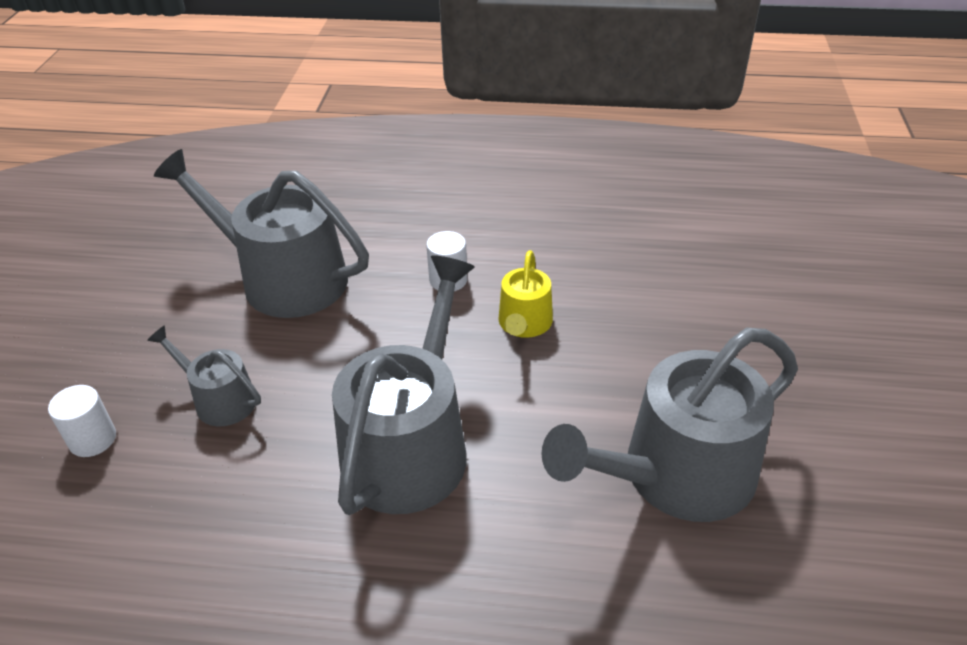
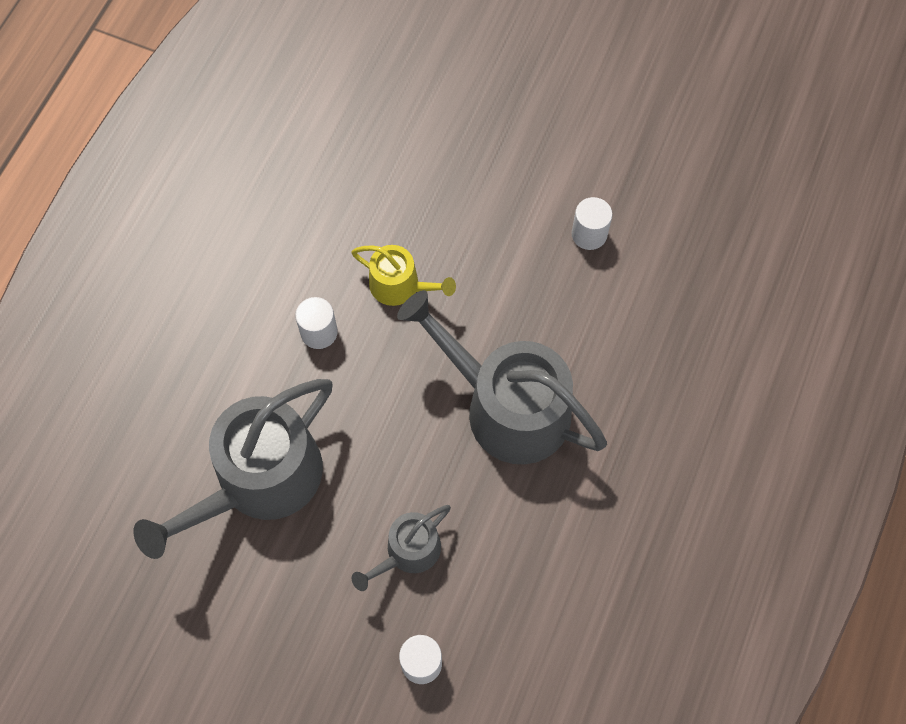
camera: 75 degrees left, 25 degrees up
grey watering can [542,328,798,522] -> white cylinder [572,197,613,250]

